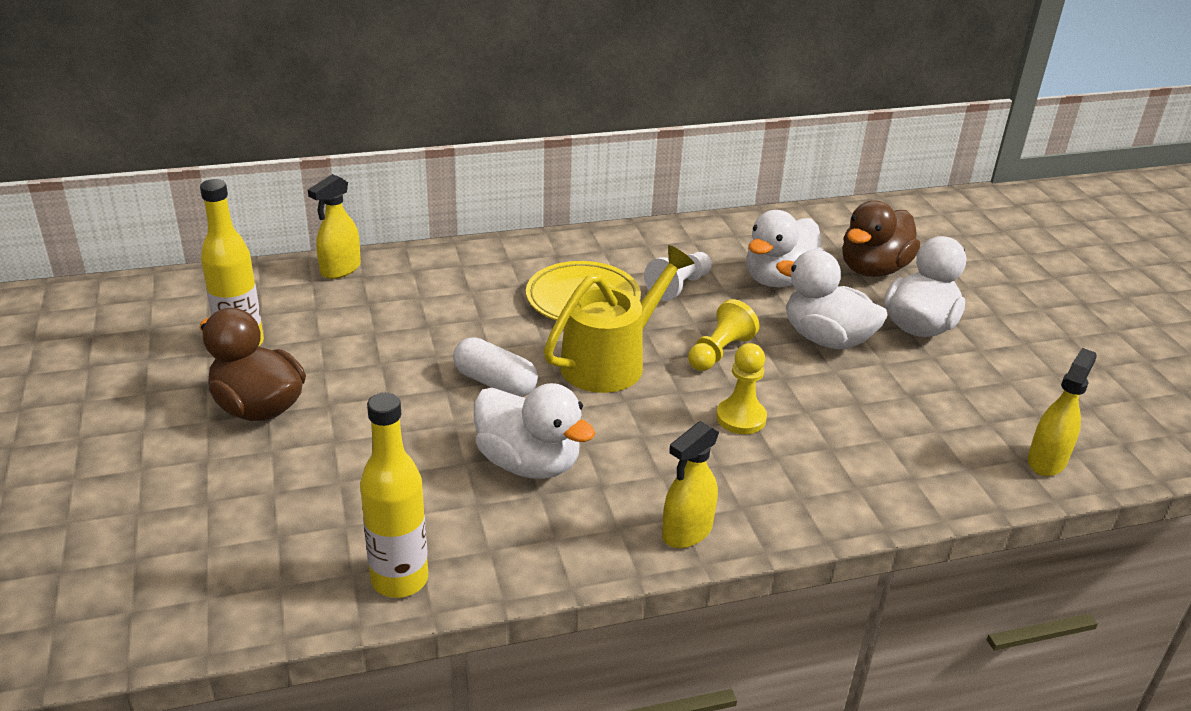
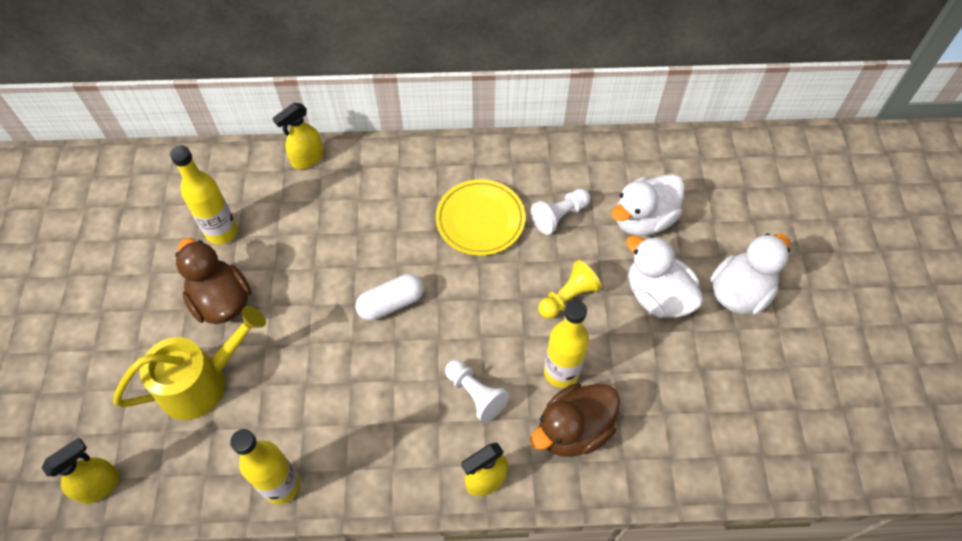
camera: 15 degrees right, 25 degrees up
white capsule [453,337,538,397] -> white capsule turned 75 degrees counterclockwise [355,274,424,321]
white duck [474,383,595,479] -> none
yellow watering can [544,245,694,393] -> yellow watering can moved to [113,306,266,420]
yellow pawn [716,343,767,434] -> yellow bottle [544,300,589,388]
brown duck [842,200,920,277] -> brown duck moved to [530,383,620,457]
yellow spray bottle [1027,348,1097,476] -> yellow spray bottle moved to [42,438,120,504]
none -> white pawn [445,360,509,423]

